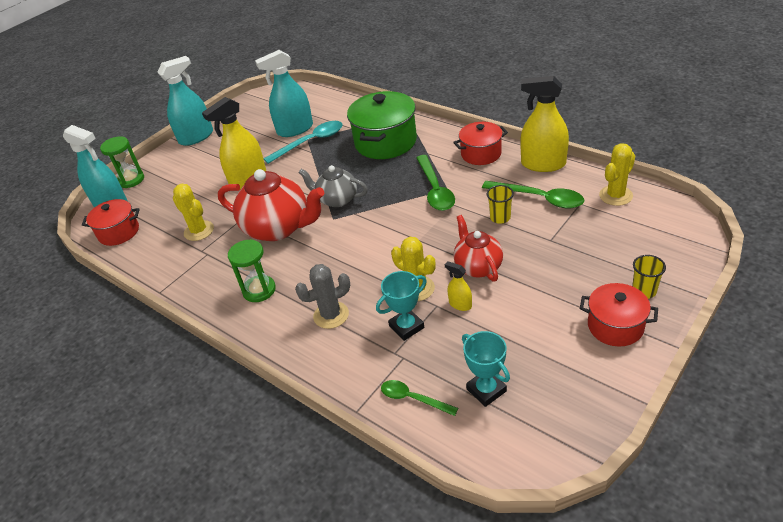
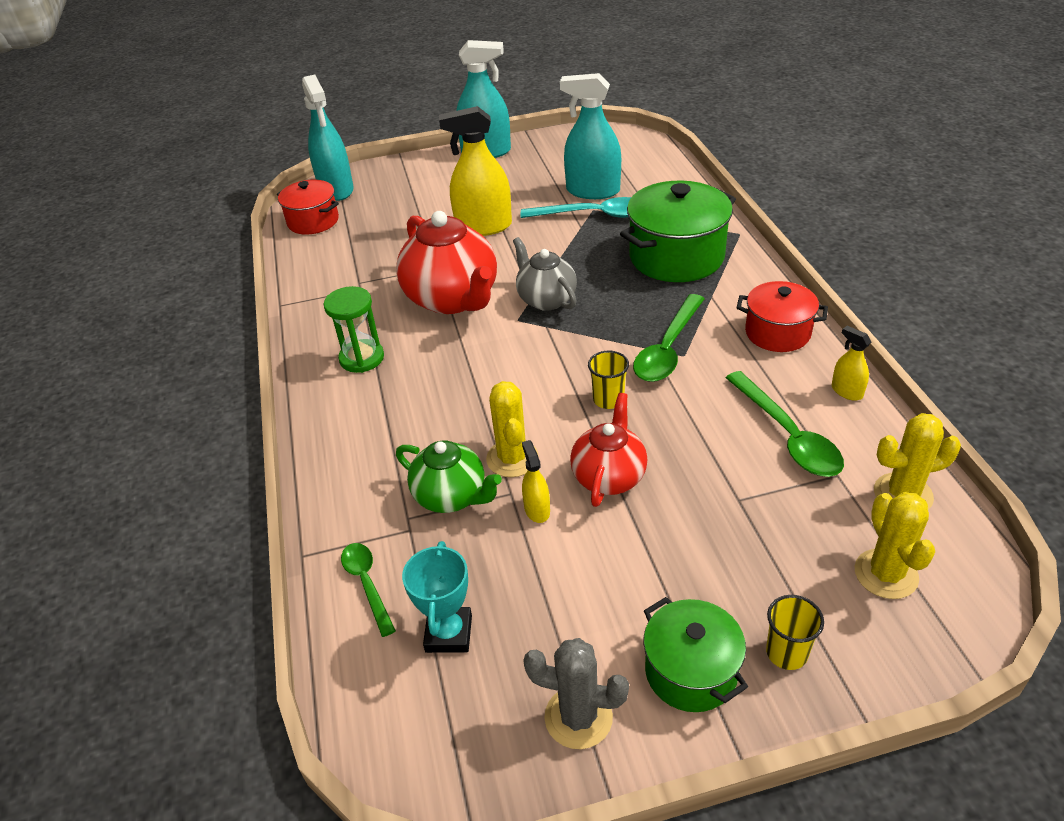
camera: 35 degrees right, 0 degrees up
green hourglass [100,136,144,188] -> none
yellow cactus [173,184,214,241] -> yellow cactus moved to [855,492,935,599]
grey cactus [295,264,350,329] -> grey cactus moved to [523,638,629,749]
turquoise trophy [376,271,427,341] -> green teapot [396,441,502,513]
yellow cup [487,185,514,224] -> yellow cup moved to [588,351,629,409]
yellow spray bottle [520,76,569,172] -> yellow spray bottle [832,326,871,401], size x0.47
red pot [580,283,658,347] -> green pot [643,597,748,712]

